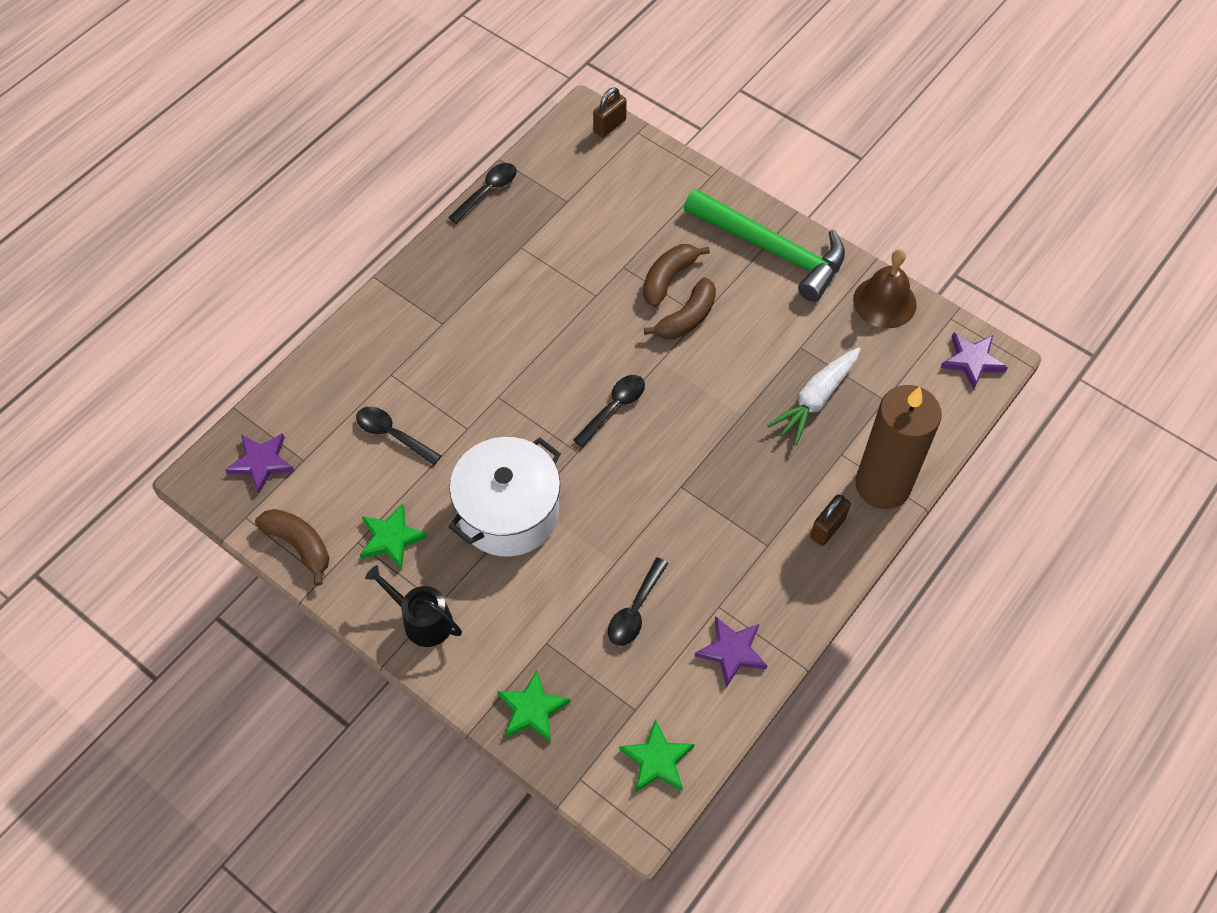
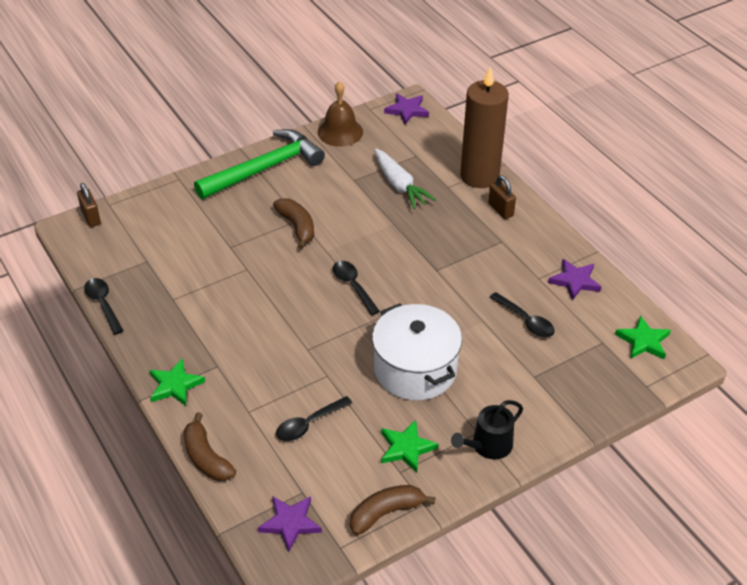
camera: 70 degrees left, 15 degrees down
green star [497,670,570,742] -> green star moved to [149,359,205,406]
brown banana [643,244,710,307] -> brown banana moved to [184,412,236,481]

